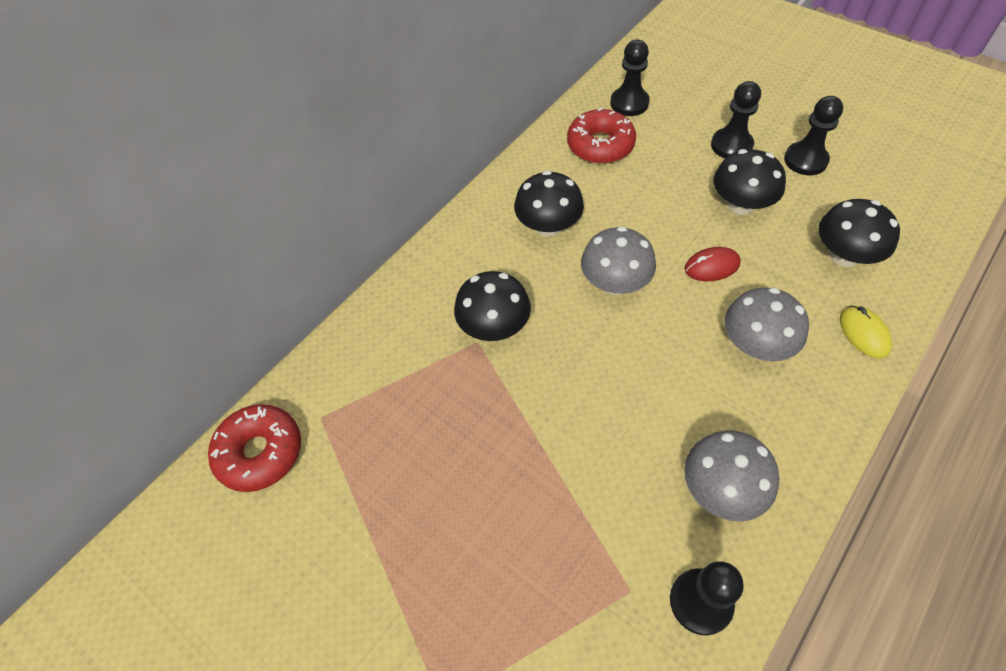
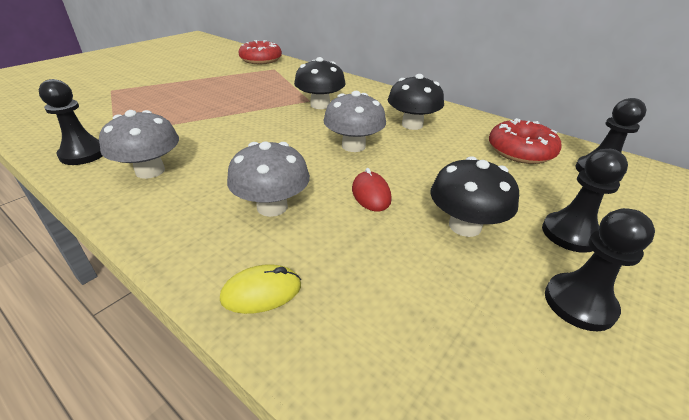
camera: 85 degrees right, 20 degrees down
black mushroom [819,199,900,267] -> none

